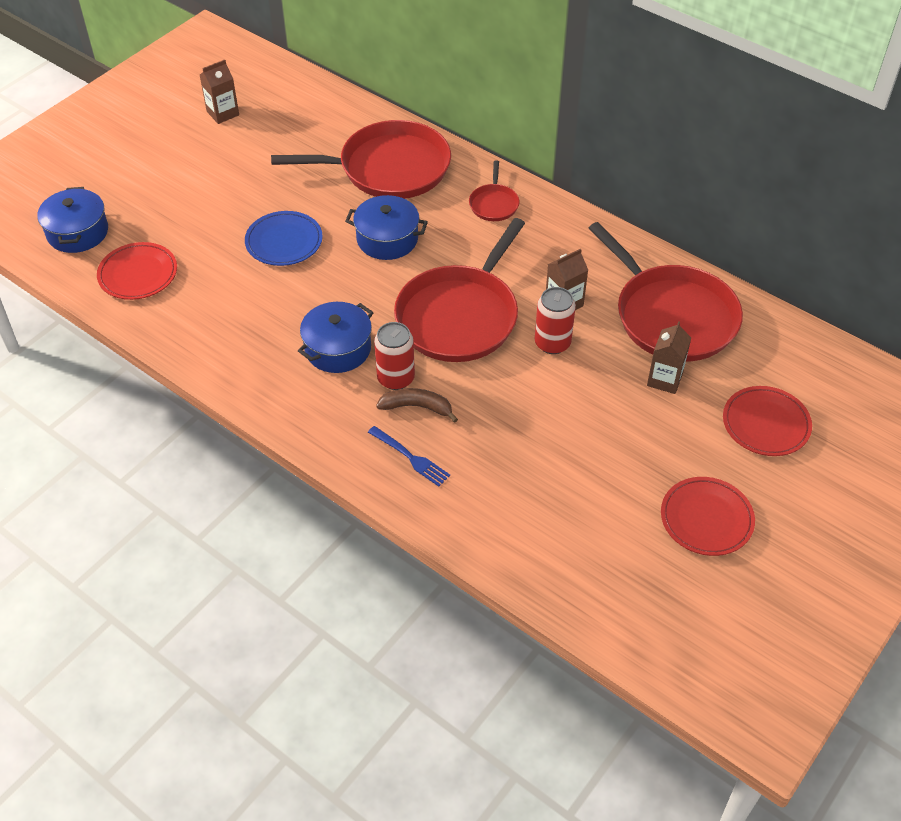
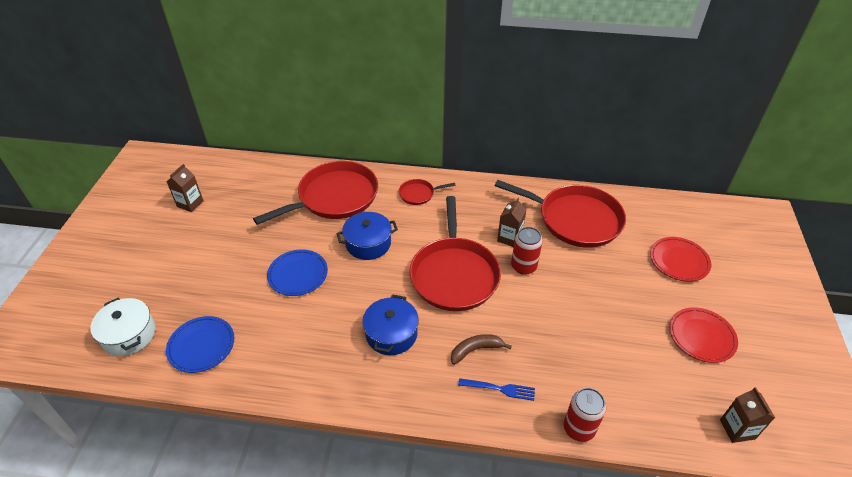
camera: 30 degrees left, 5 degrees down
blue pot [37,187,108,253] -> white pot [90,297,155,356]
red plate [97,242,177,300] -> blue plate [166,316,234,373]
red can [374,322,415,390] -> red can moved to [564,388,606,442]
red pan [469,161,520,221] -> red pan turned 105 degrees clockwise [399,179,456,205]
brown carton [647,321,691,394] -> brown carton moved to [720,387,775,443]

